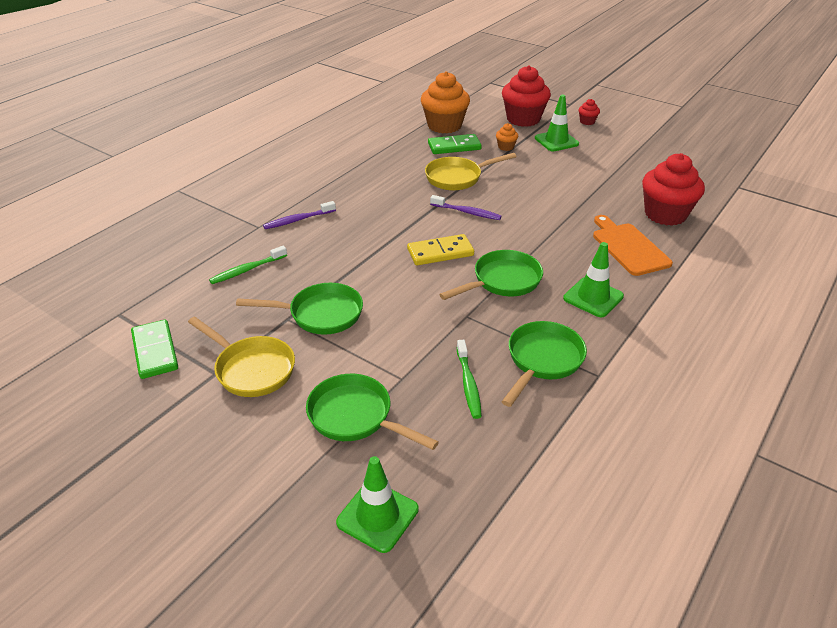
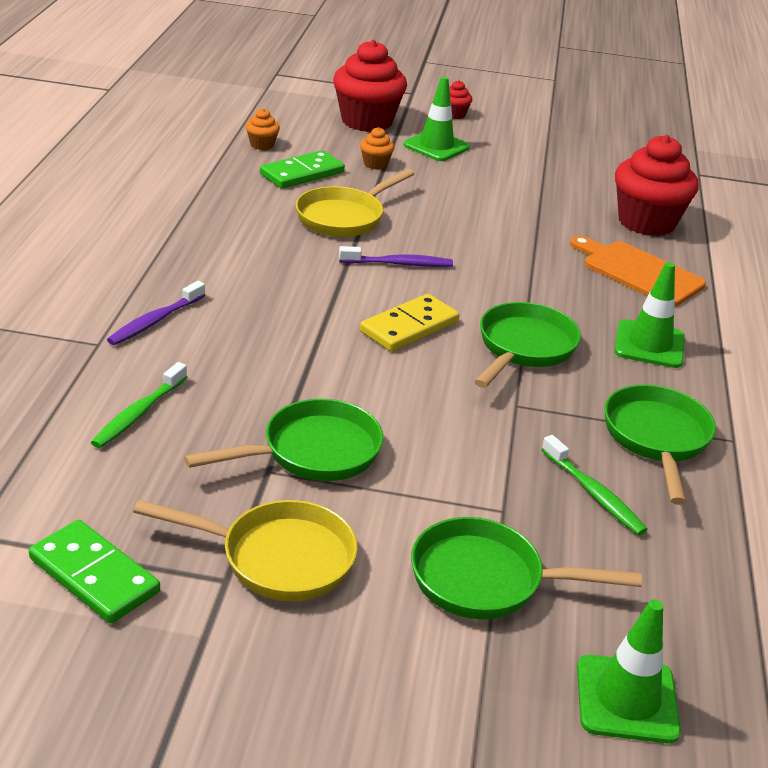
camera: 30 degrees left, 5 degrees down
orange cupcake [421,71,470,133] -> orange cupcake [246,108,280,150], size x0.44

